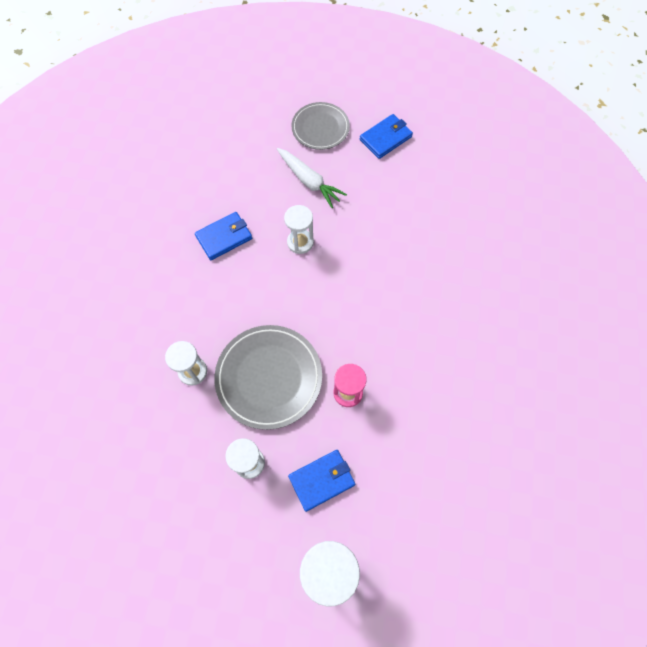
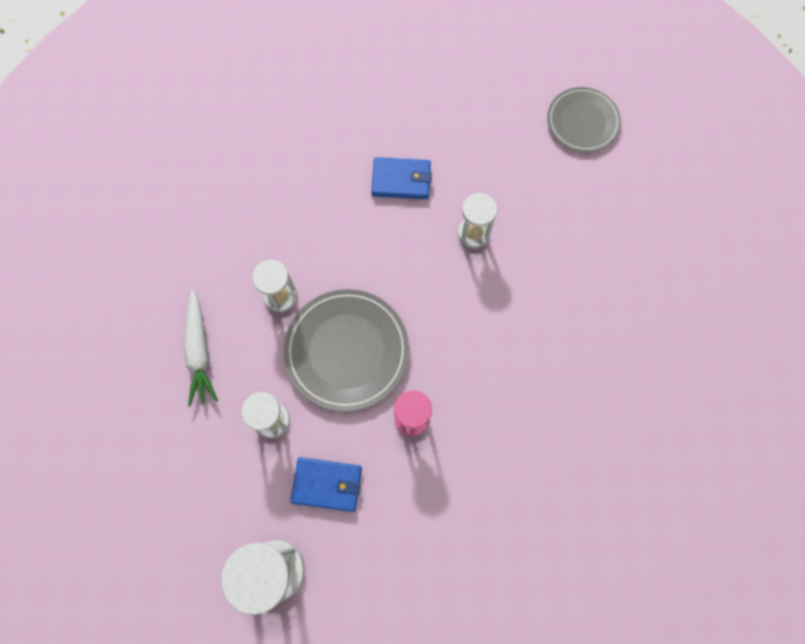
camera: 35 degrees right, 5 degrees up
white carrot [277,148,347,208] -> white carrot moved to [184,289,218,406]
blue wallet [360,114,413,159] -> none

